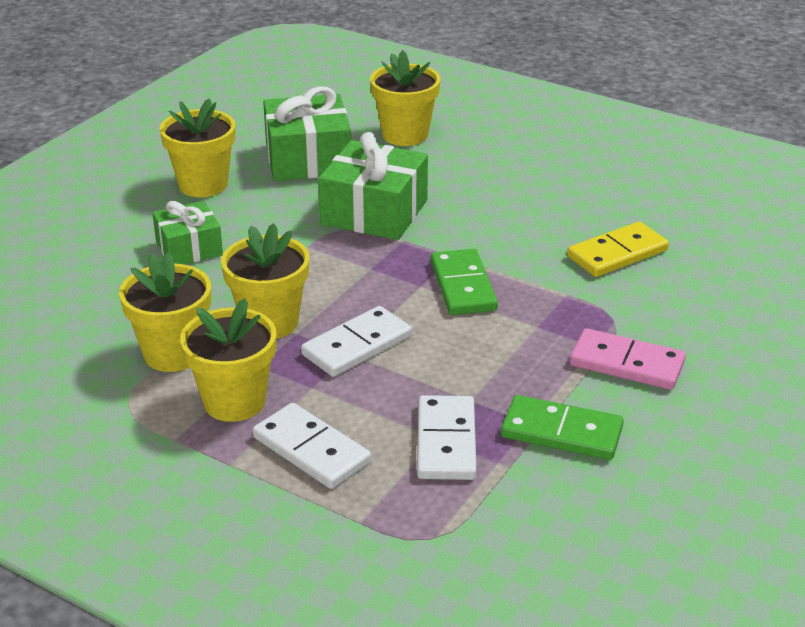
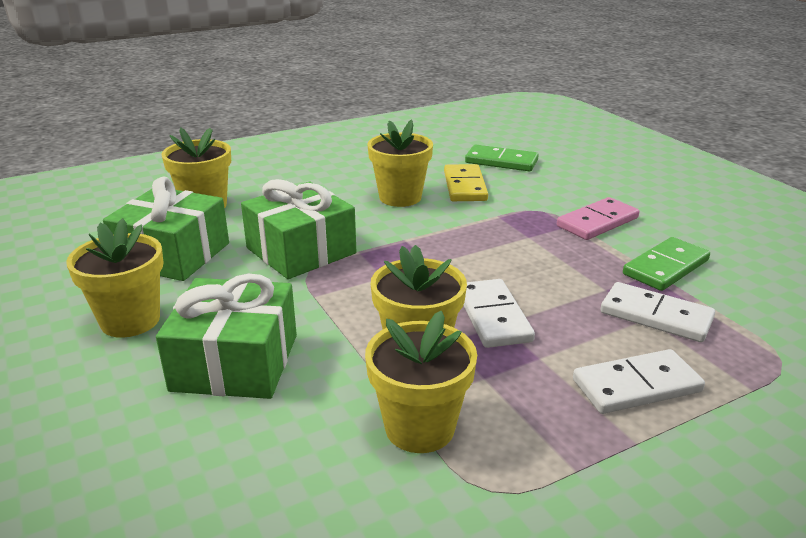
camera: 60 degrees left, 5 degrees down
green gift [152,201,223,264] -> green gift [156,274,297,399], size x1.61
yellow flower pot [180,298,276,422] -> yellow flower pot moved to [368,119,433,207]
green domino [431,249,498,315] -> green domino moved to [465,145,539,171]

